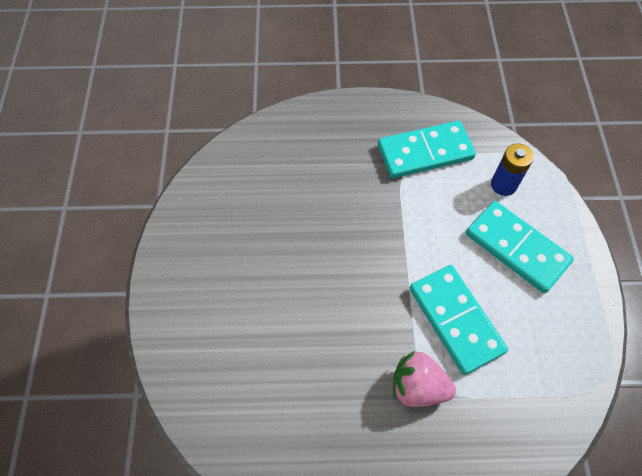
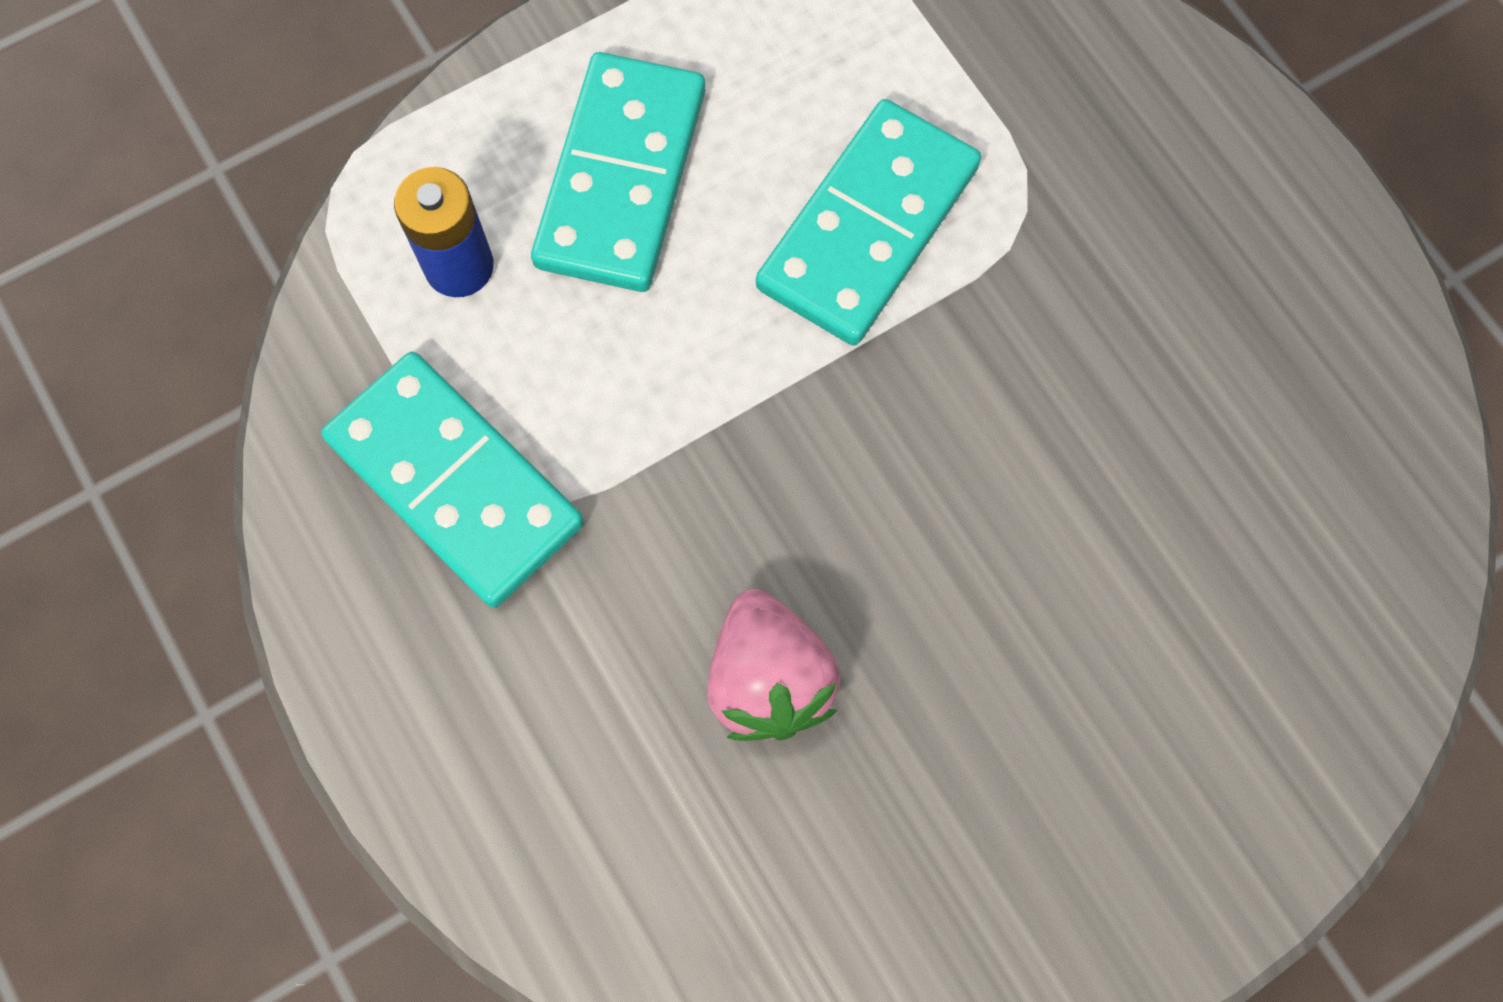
camera: 120 degrees left, 10 degrees up
pink strawberry [393,351,456,407] -> pink strawberry moved to [707,589,840,741]

